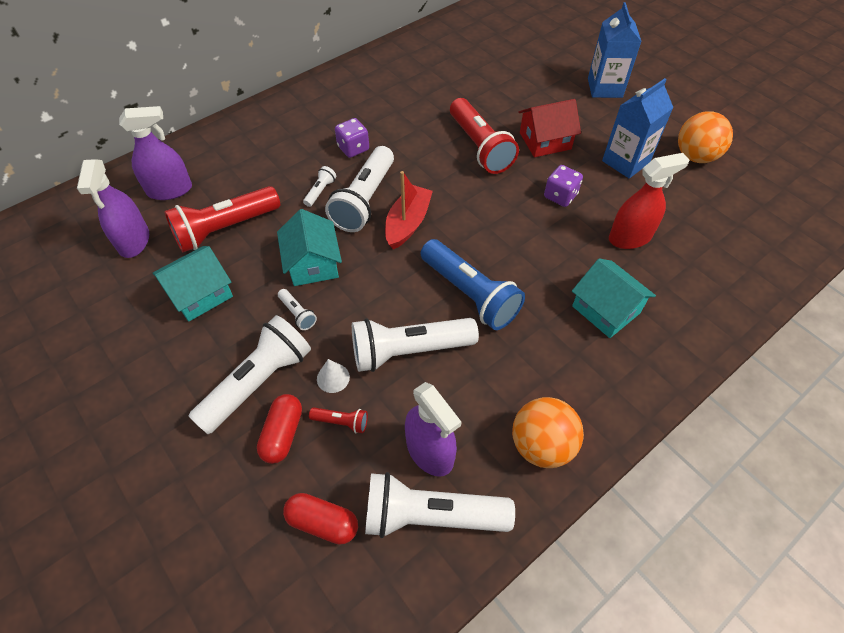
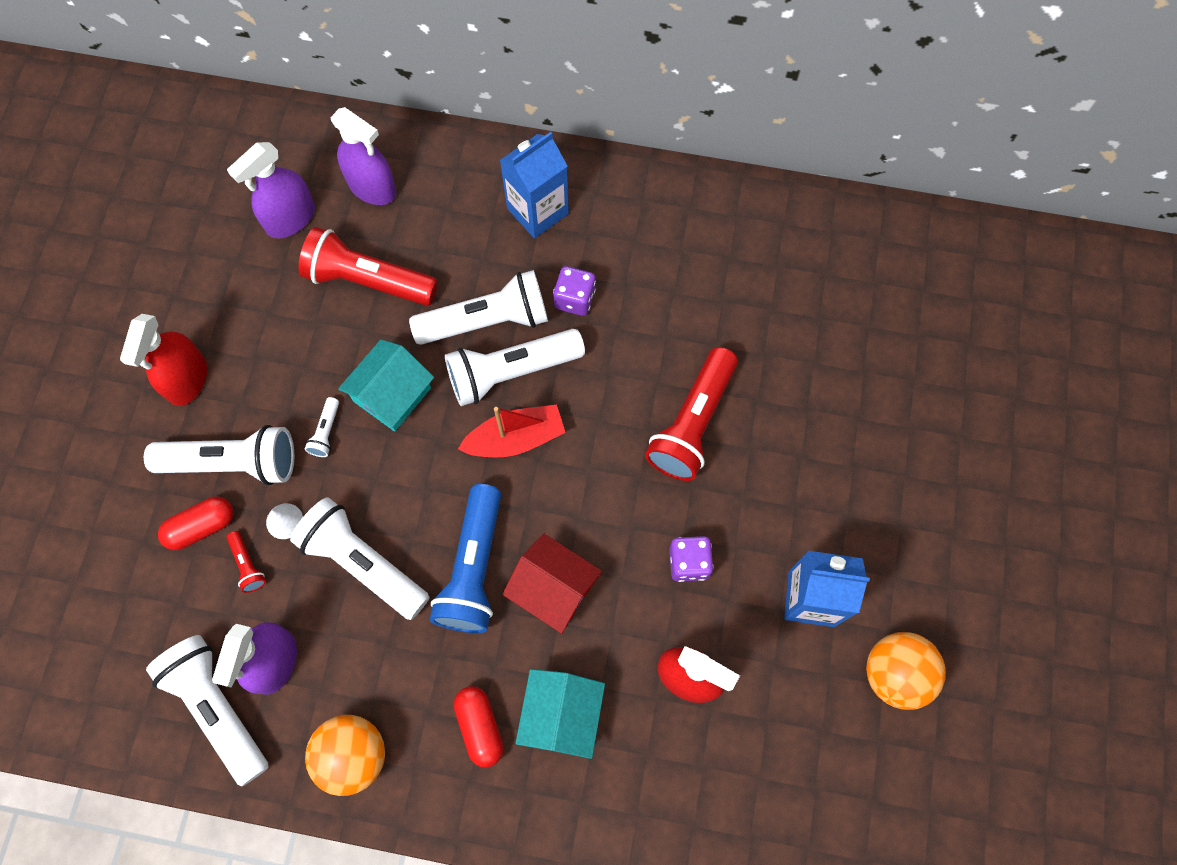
camera: 50 degrees right, 15 degrees up
turquoise house [153,246,233,321] -> none
red capsule [283,493,358,545] -> red capsule moved to [454,686,504,768]
white flashlight [303,166,336,207] -> white flashlight [409,270,548,345], size x2.31
red house [518,99,581,157] -> red house moved to [502,534,602,634]
blue carton [588,2,641,98] -> blue carton moved to [500,132,569,238]
none -> red spray bottle [120,314,207,406]

